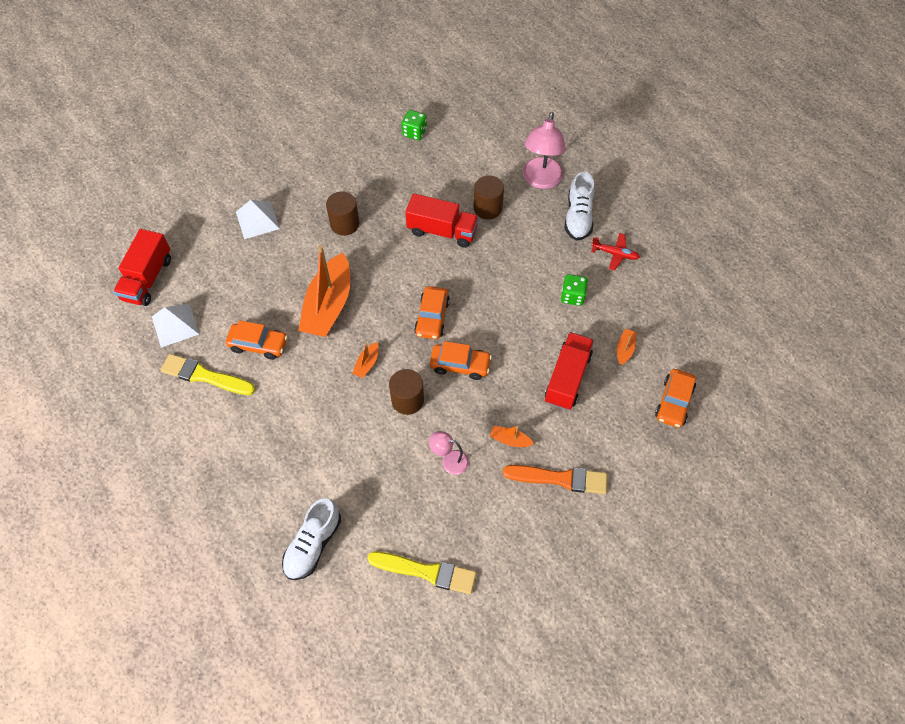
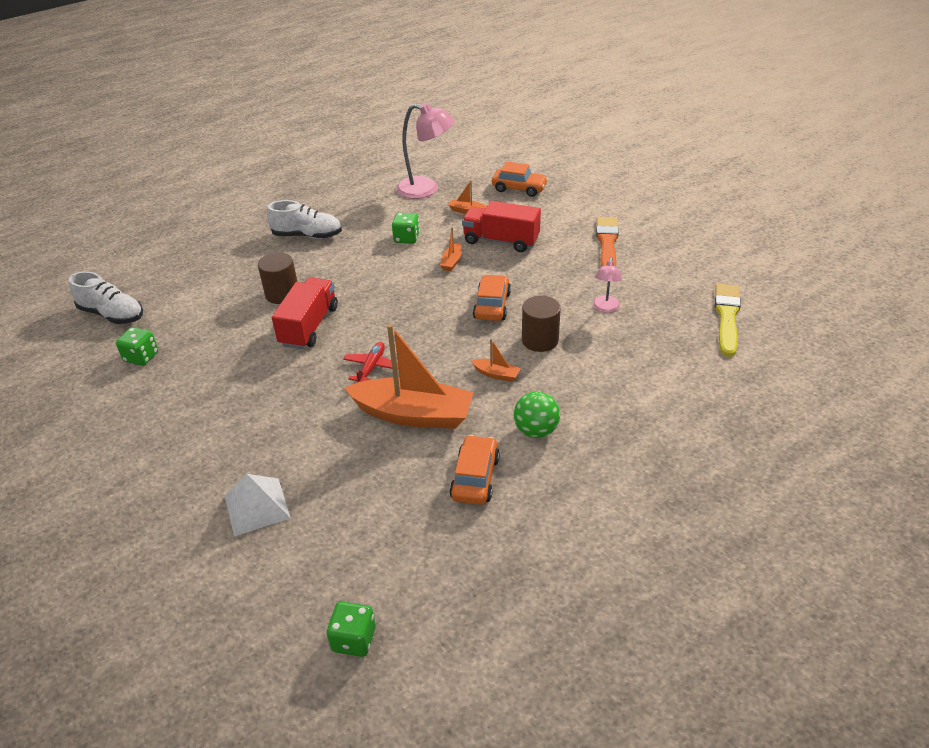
camera: 90 degrees left, 20 degrees down
red truck [113,229,171,306] -> green dice [327,602,376,657]
white pyramid [152,304,199,348] -> none
yellow brush [161,354,255,395] -> none
white shoe [282,498,341,580] -> white shoe moved to [69,271,143,324]
brown cylinder [326,191,359,236] -> none
orange car [414,286,450,339] -> none
orange boat [490,426,534,447] -> orange boat moved to [440,227,462,271]
pink lamp [523,112,566,189] -> pink lamp moved to [396,103,455,199]
red plane [591,233,640,271] -> red plane moved to [343,342,398,383]
none -> green ball [514,392,560,438]

